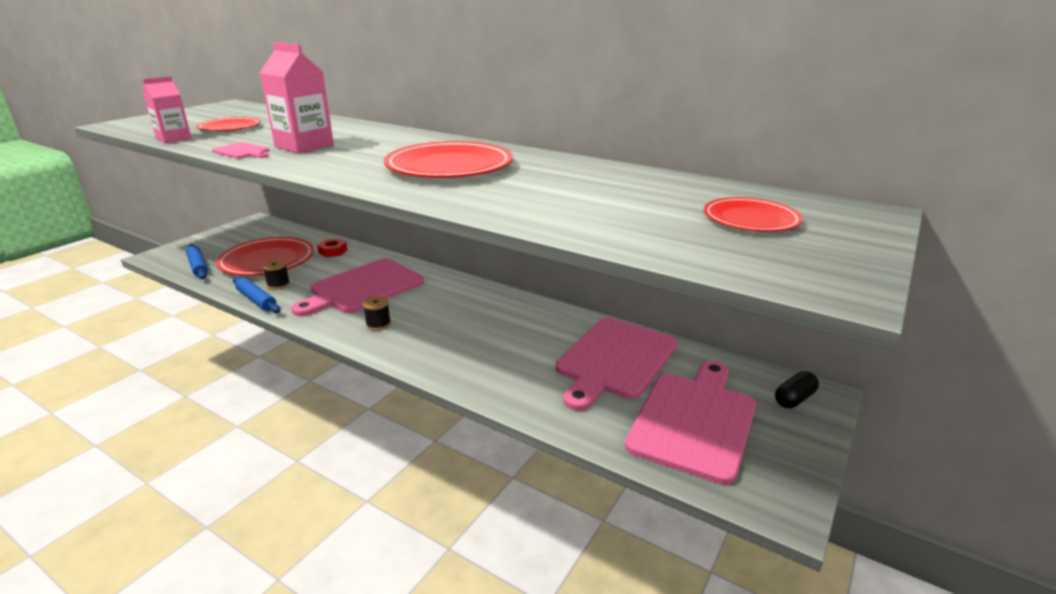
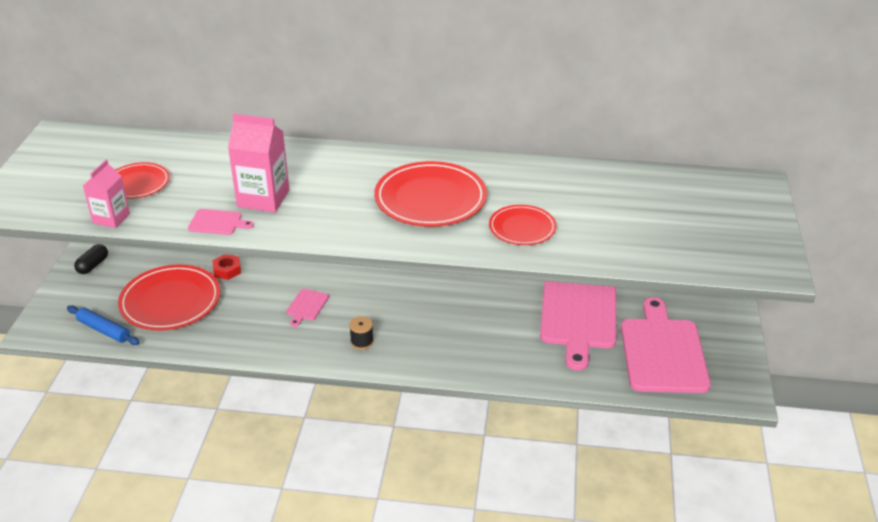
camera: 25 degrees left, 10 degrees up
blue rolling pin [232,276,280,313] -> none
black spool [262,260,290,290] -> none
pink cutting board [291,258,424,316] -> pink cutting board [286,289,329,327], size x0.43
red plate [704,197,802,232] -> red plate moved to [489,205,557,245]
black capsule [775,371,819,408] -> black capsule moved to [74,244,108,274]

